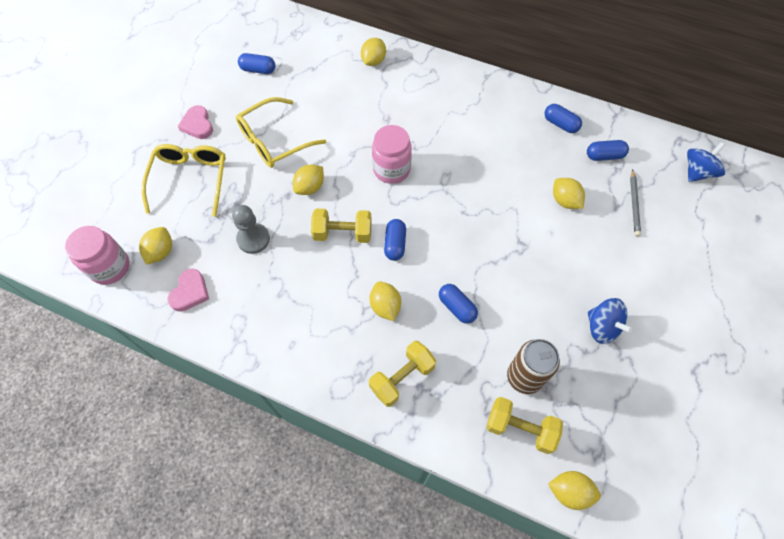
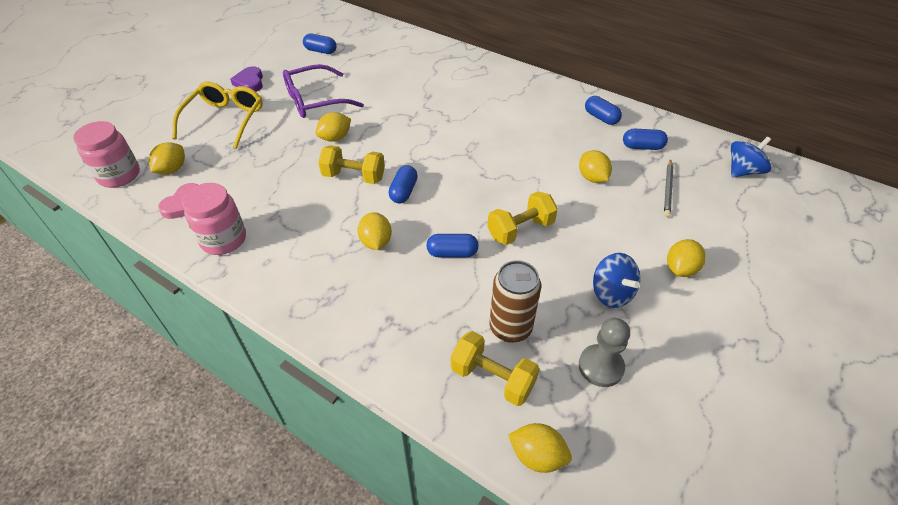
camera: 10 degrees right, 15 degrees down
pink heart [178,105,213,139] -> purple heart [230,66,263,92]
grey pawn [232,205,270,254] -> grey pawn moved to [579,318,630,387]
yellow glasses [236,97,326,168] -> purple glasses [283,64,364,118]
yellow lemon [361,38,386,66] -> yellow lemon moved to [667,239,706,277]
yellow dumbbell [369,341,436,407] -> yellow dumbbell moved to [487,191,558,245]
pink jar [372,125,412,184] -> pink jar moved to [182,183,246,255]
blue capsule [439,284,478,324] -> blue capsule turned 60 degrees counterclockwise [426,234,479,257]

